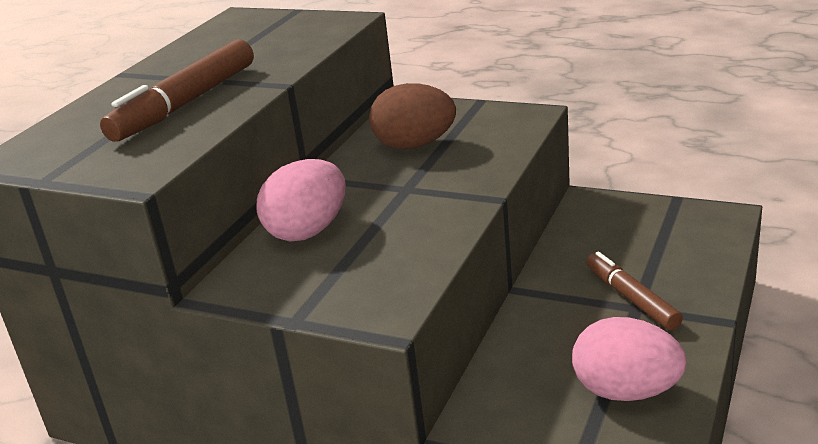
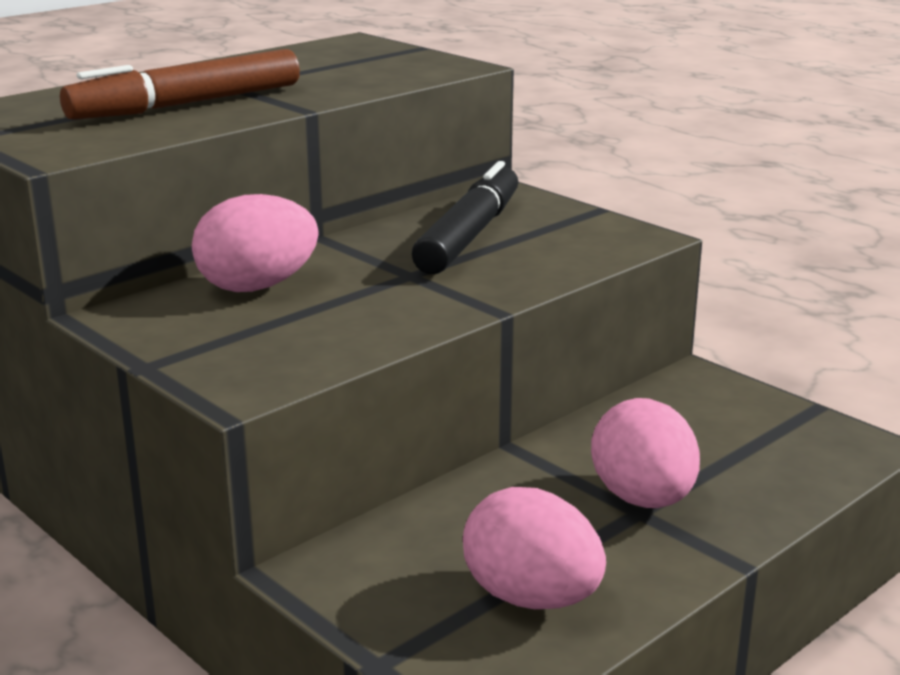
camera: 20 degrees right, 5 degrees down
brown egg [369,83,456,149] -> black marker [412,161,518,274]
brown marker [586,251,683,330] -> pink egg [591,398,700,508]

